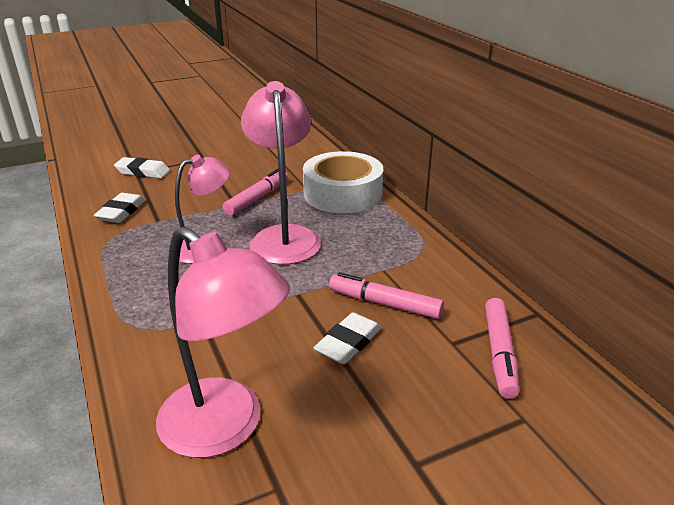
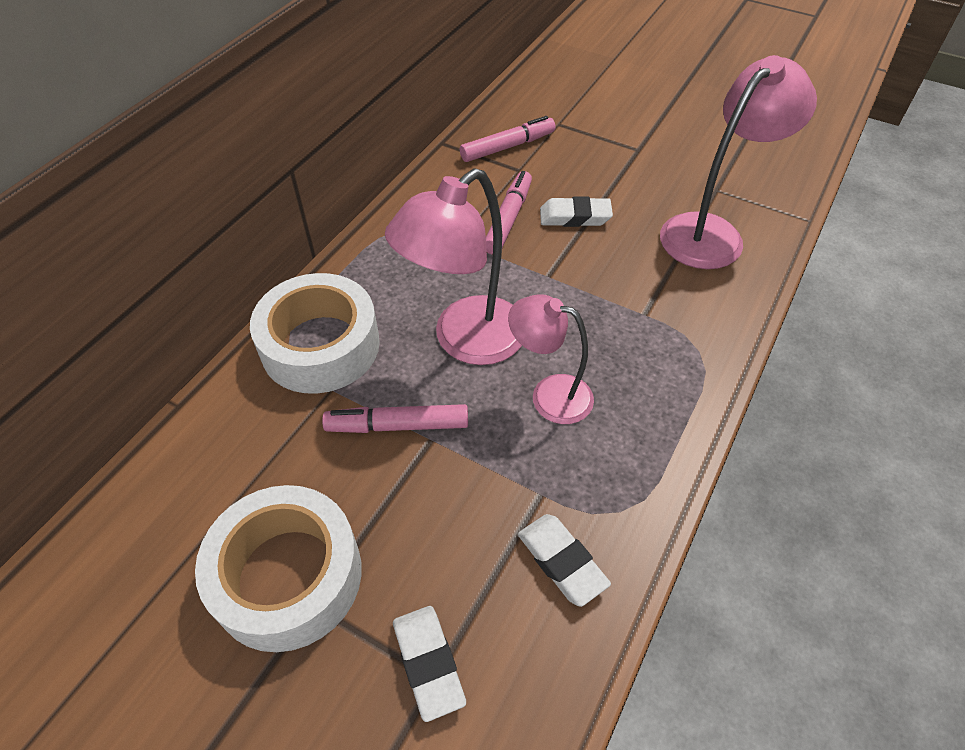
camera: 125 degrees left, 20 degrees up
white eraser [94,193,145,223] -> white eraser turned 75 degrees clockwise [518,514,611,607]
pink lamp [156,227,290,458] -> pink lamp turned 45 degrees clockwise [660,55,817,269]
pink marker [329,272,444,319] -> pink marker turned 150 degrees counterclockwise [486,171,532,255]
none -> white tape [195,485,362,652]

